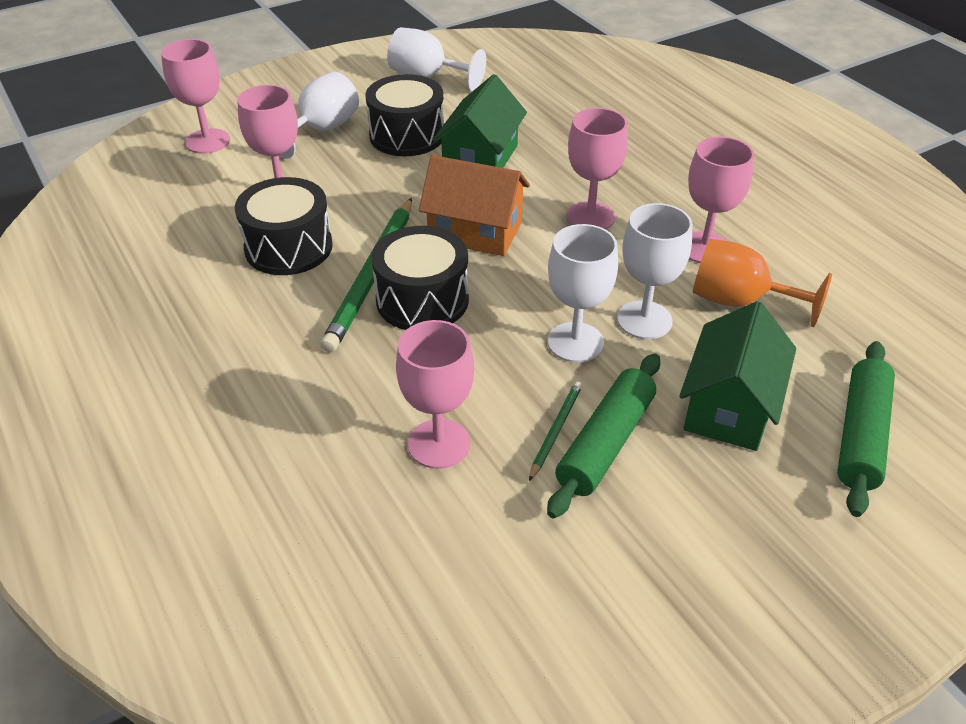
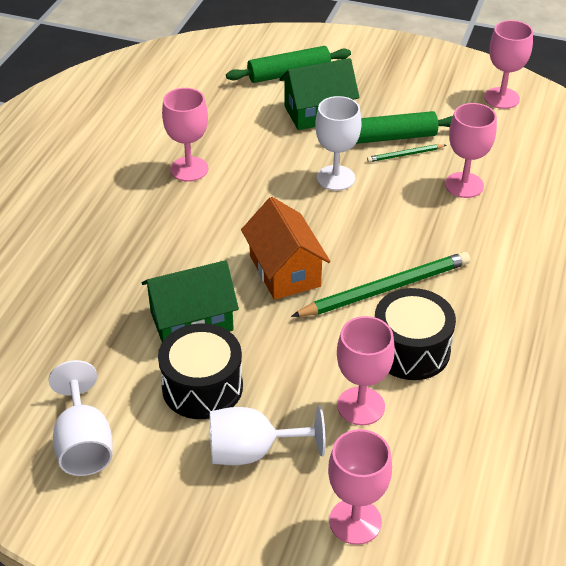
camera: 130 degrees left, 0 degrees up
black drum [371,226,469,330] -> none
pink goblet [566,108,628,229] -> pink goblet moved to [484,20,533,109]
white goblet [617,203,692,339] -> none
orange goblet [693,239,832,327] -> none

